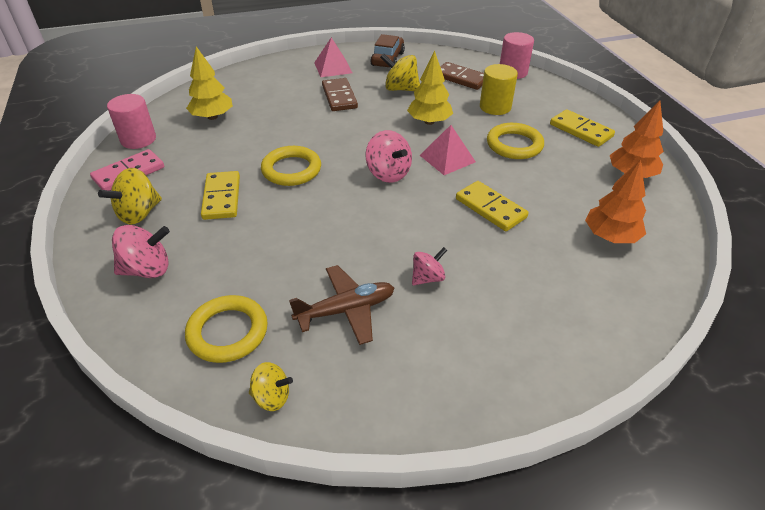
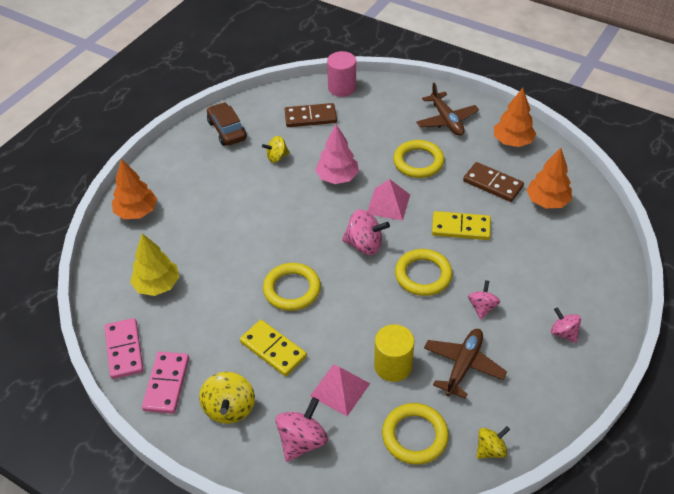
camera: 40 degrees left, 5 degrees up
pink cylinder [107,94,156,149] -> pink domino [104,318,144,379]
pink pyramid [314,37,352,77] -> pink pyramid moved to [310,364,370,416]
brown domino [322,78,358,111] -> brown domino moved to [463,162,524,202]
yellow spinning top [380,53,420,91] -> yellow spinning top [262,136,290,163], size x0.64
yellow tree [407,51,453,125] -> pink tree [315,124,359,184]
yellow cylinder [480,64,518,115] -> yellow cylinder moved to [374,324,414,382]
yellow domino [550,109,615,147] -> brown plane [416,83,479,136]
none -> orange tree [112,159,157,219]
none -> yellow ring [395,249,452,296]
none -> pink spinning top [551,307,581,343]

